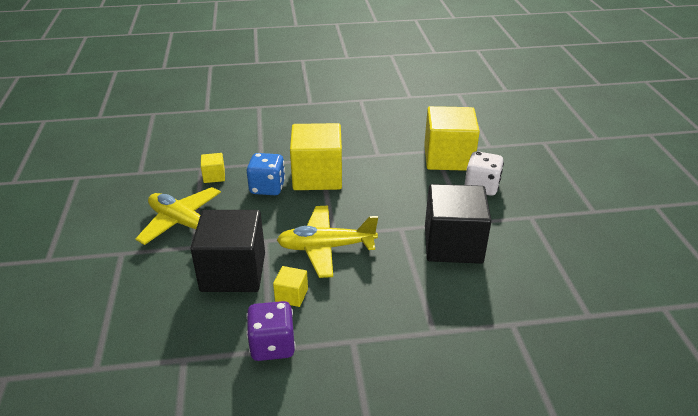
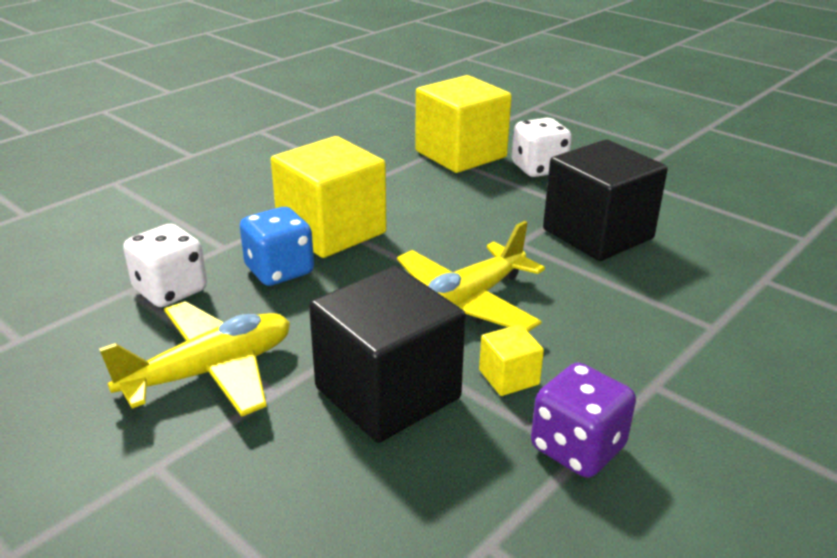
camera: 40 degrees left, 5 degrees down
yellow plane [136,187,221,245] -> yellow plane turned 150 degrees clockwise [99,301,290,417]
yellow cube [201,153,225,183] -> white dice [123,224,207,307]

